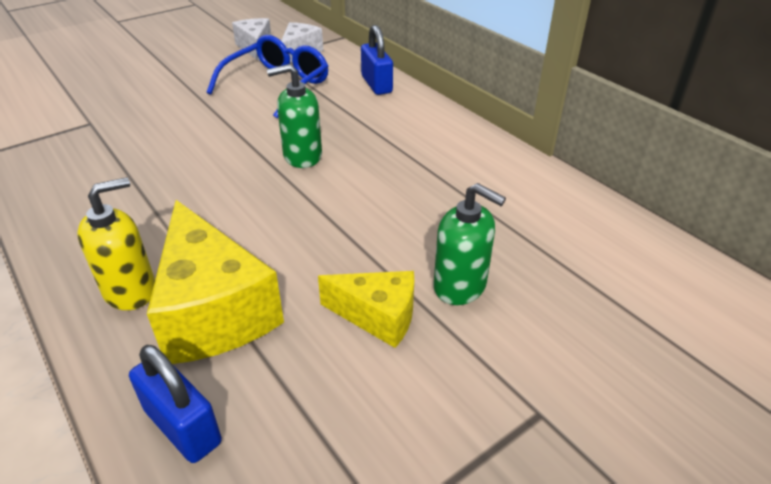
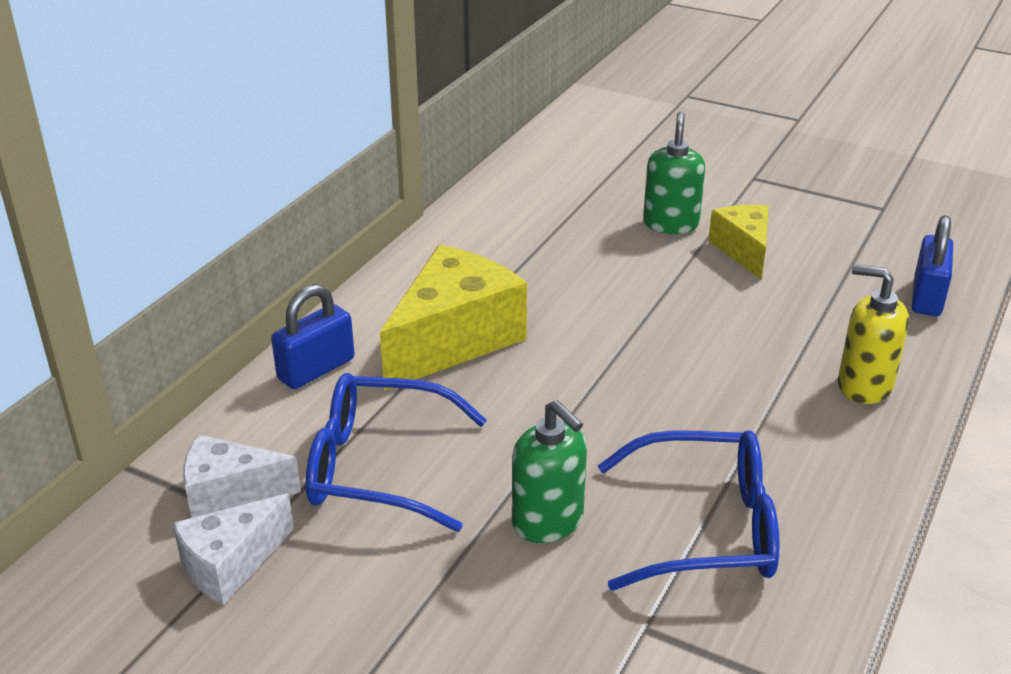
camera: 115 degrees left, 5 degrees down
yellow cheese [147,200,284,364] -> yellow cheese moved to [380,245,527,391]
green soap dispenser [267,64,322,168] -> green soap dispenser moved to [512,400,587,543]
none -> blue glasses [598,431,780,591]

